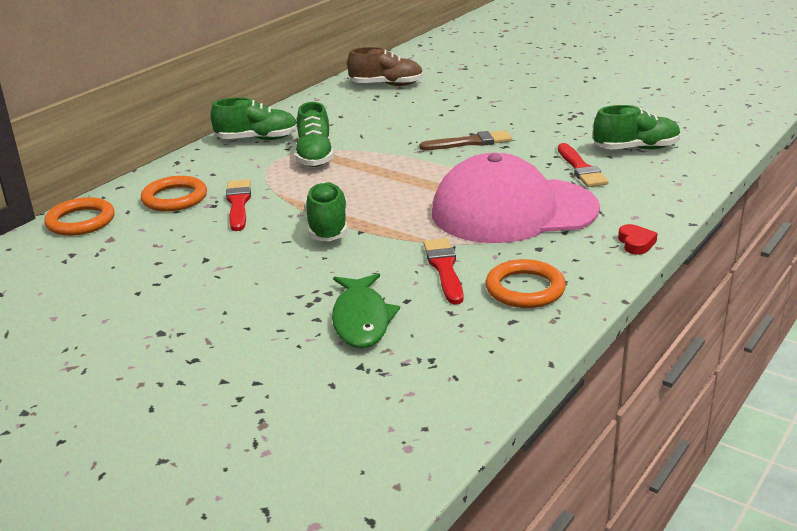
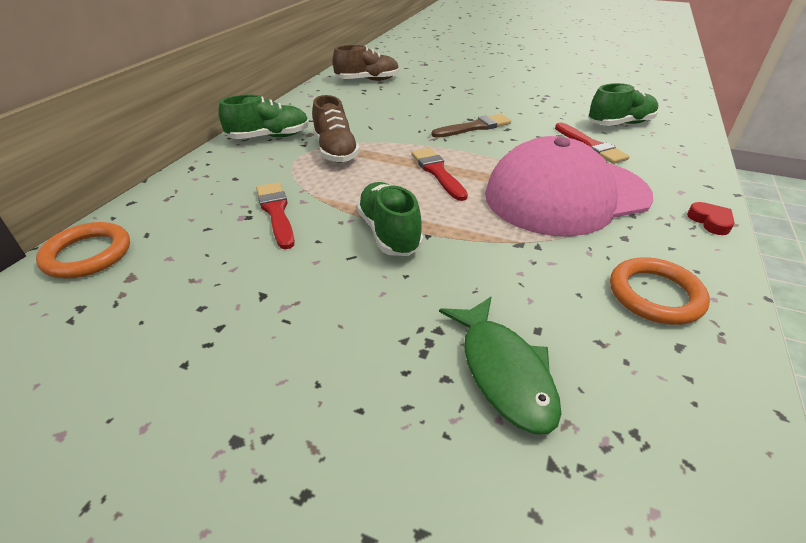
camera: 15 degrees left, 10 degrees up
orange ring [141,176,207,211] -> none
green shoe [295,102,334,167] -> brown shoe [312,95,360,163]
red brush [423,238,464,304] -> red brush moved to [411,148,468,201]

